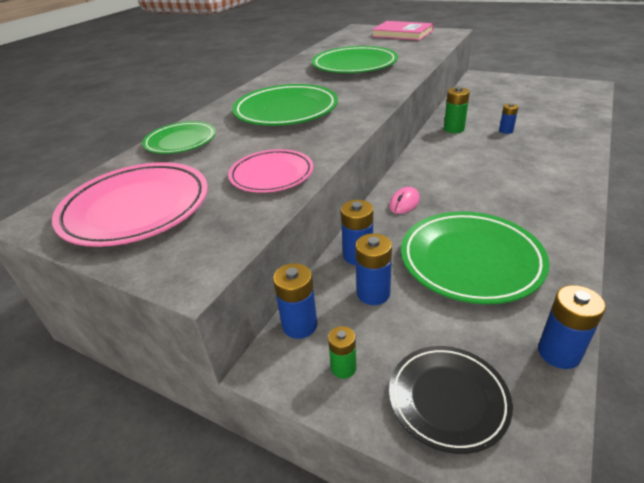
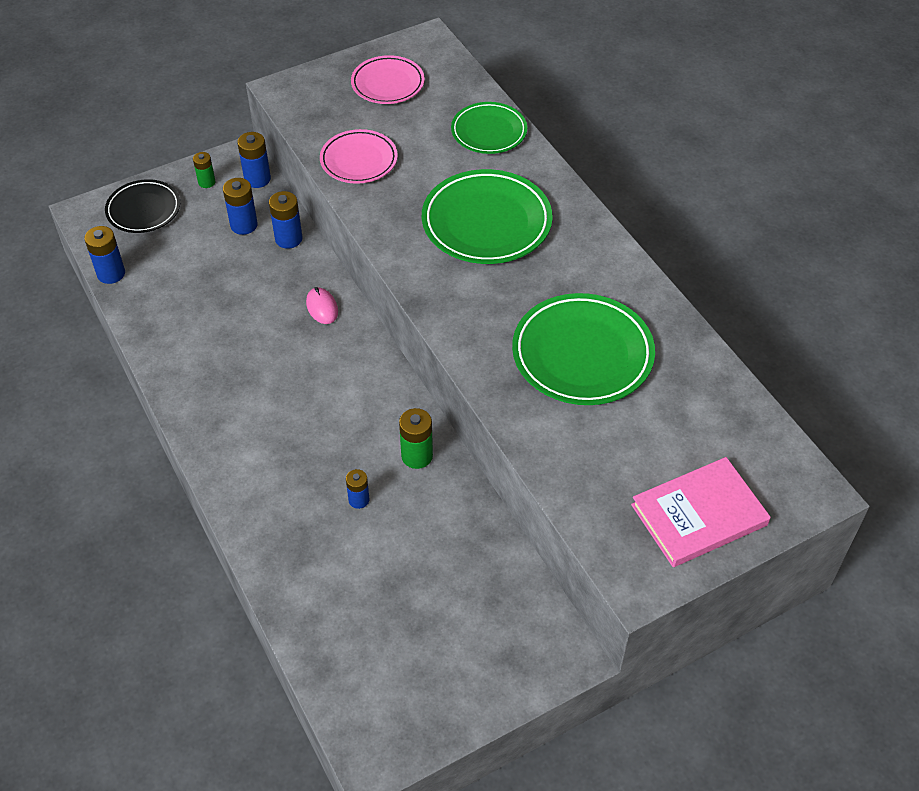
camera: 120 degrees right, 15 degrees up
pink plate [52,162,208,247] -> pink plate [351,55,425,104], size x0.62
green plate [401,211,550,304] -> none

